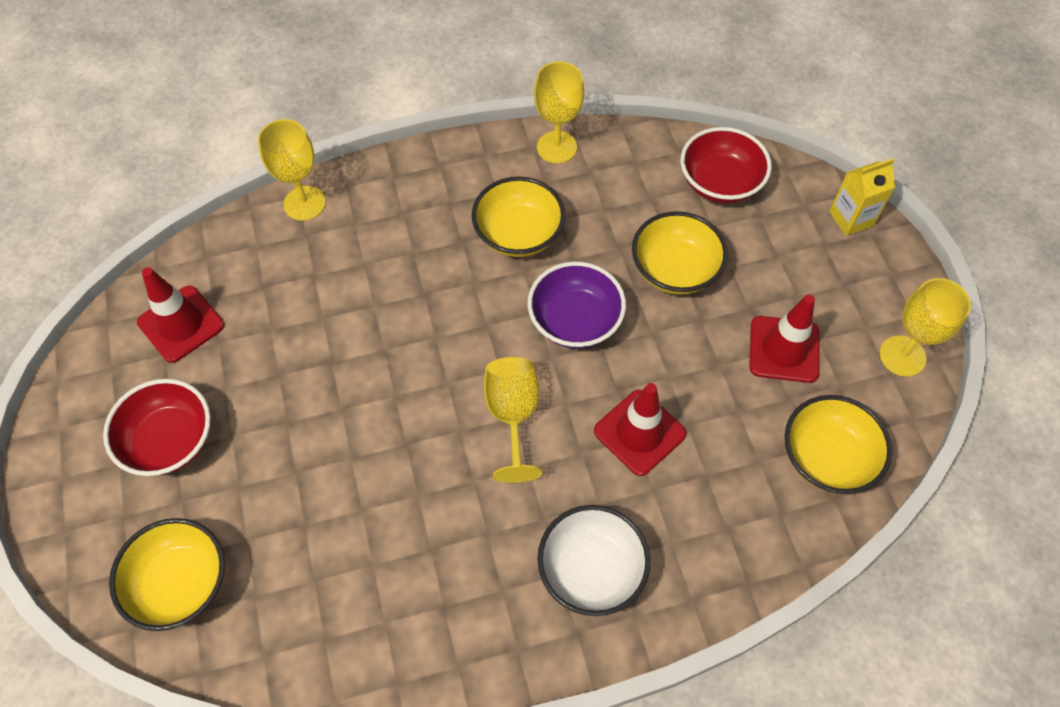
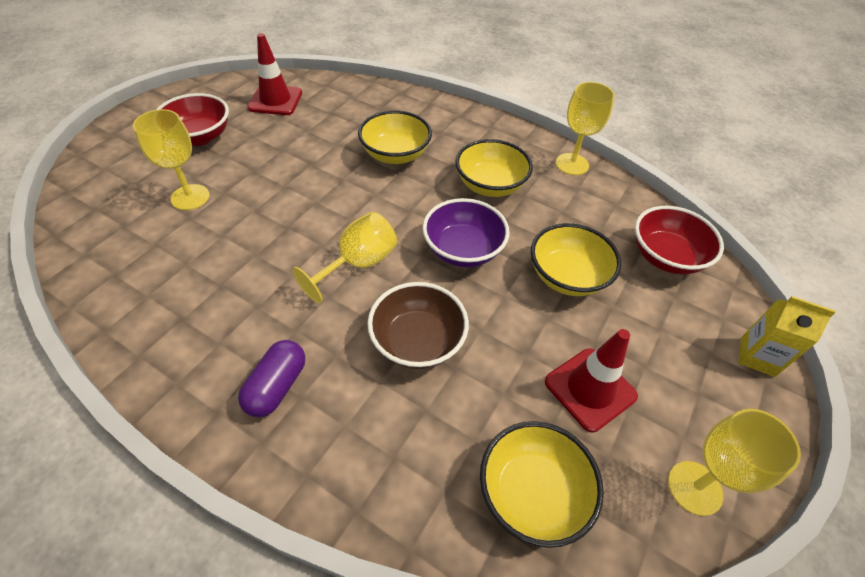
camera: 45 degrees right, 10 degrees down
yellow bowl [109,518,225,631] -> yellow bowl moved to [358,110,432,164]
yellow goblet [258,119,326,221] -> yellow goblet moved to [133,109,210,210]
white bowl [537,505,650,616] -> purple capsule [238,340,305,417]
red traffic cone [594,383,686,476] -> brown bowl [367,282,469,369]

